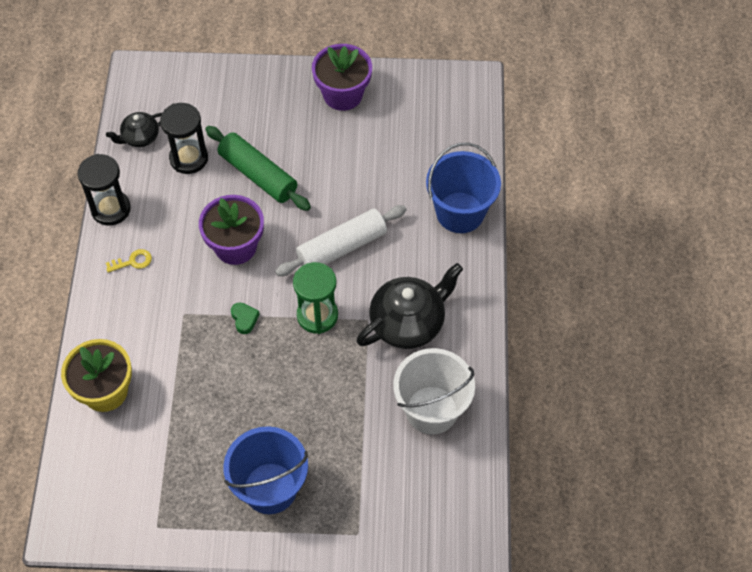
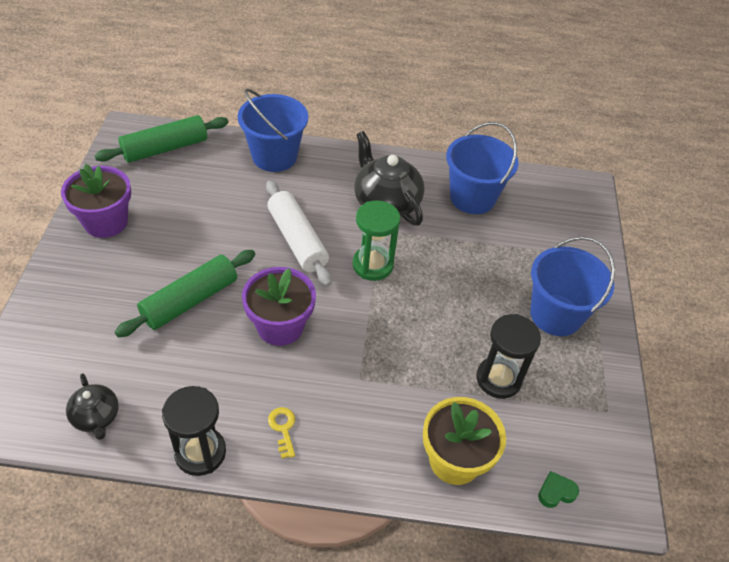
camera: 90 degrees left, 10 degrees down
black hourglass [160,103,208,174] -> black hourglass moved to [476,314,541,399]
green heart [231,302,260,334] -> green heart moved to [538,471,579,508]
white bucket [393,348,475,435] -> blue bucket [446,122,519,214]
none -> green rolling pin [94,115,229,163]

